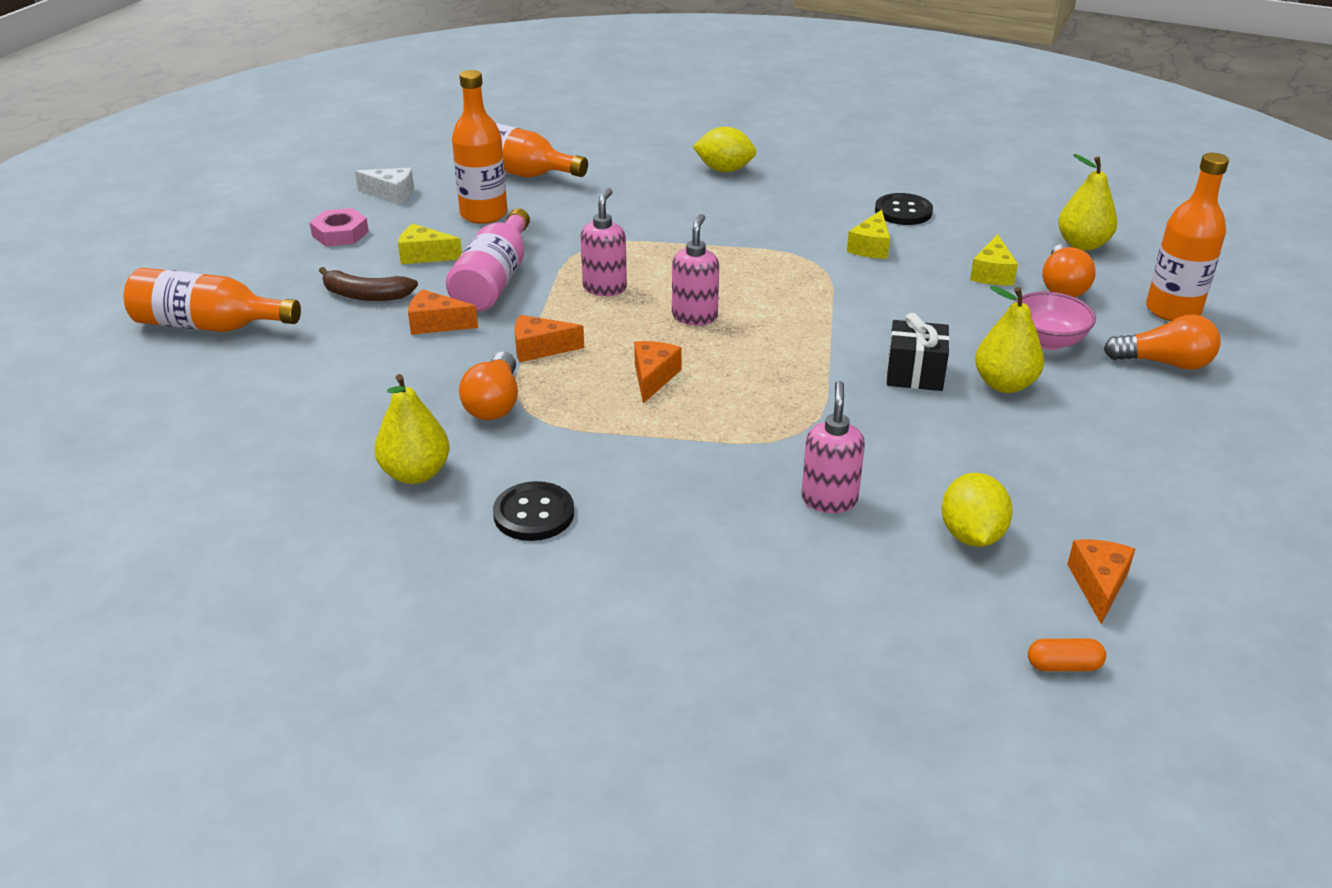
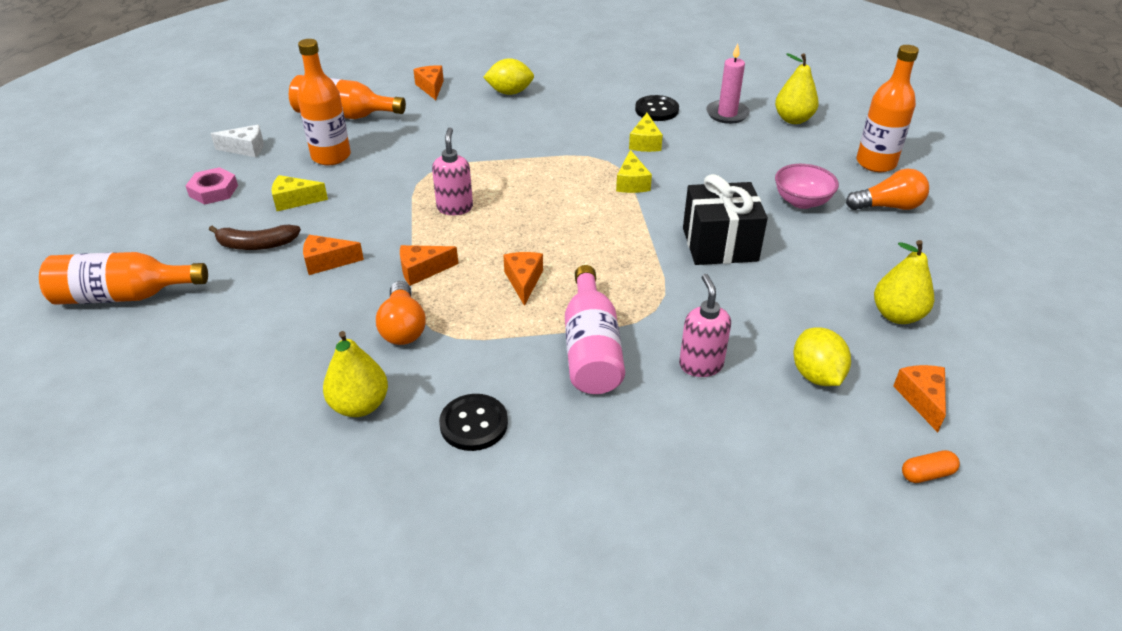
camera: 15 degrees left, 5 degrees up
pink bottle [446,208,530,312] -> pink bottle moved to [565,265,625,394]
pink soap dispenser [672,214,719,325] -> none
black gift [887,313,950,391] -> black gift [683,174,768,265], size x1.51
yellow cheese [970,234,1018,285] -> yellow cheese moved to [616,150,652,193]
yellow pear [975,286,1044,393] -> yellow pear moved to [874,240,934,324]
orange light bulb [1042,244,1096,297] -> none
none -> orange cheese [413,65,444,100]
none -> pink candle [706,43,750,124]

